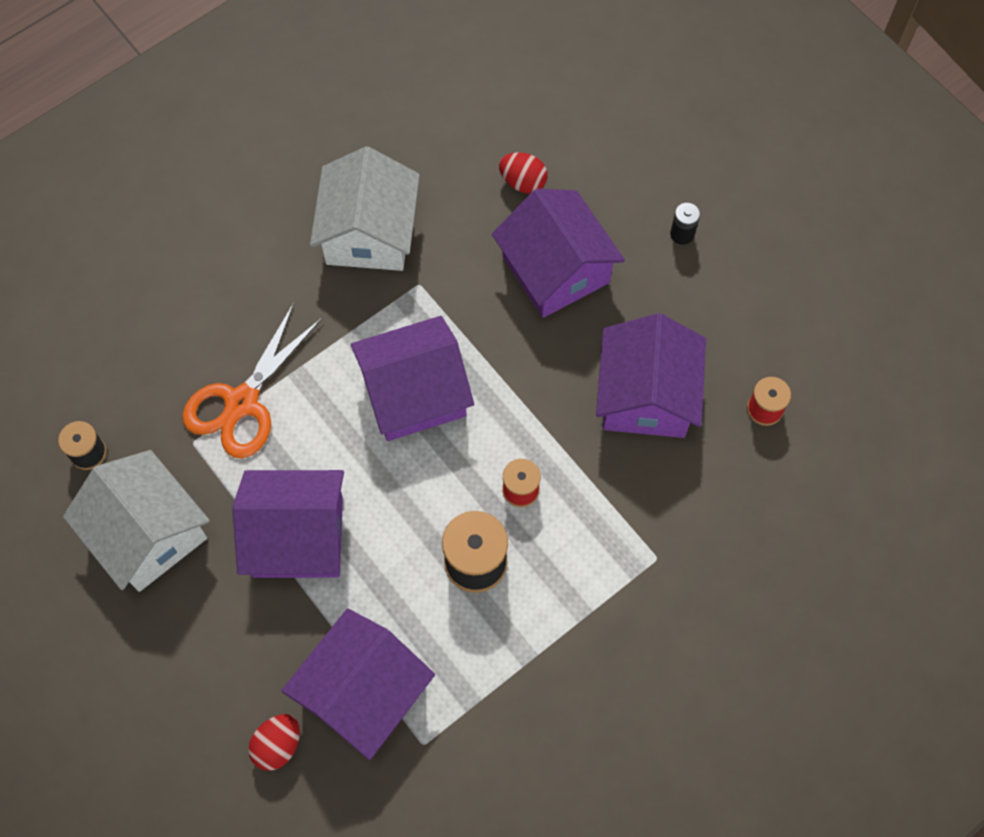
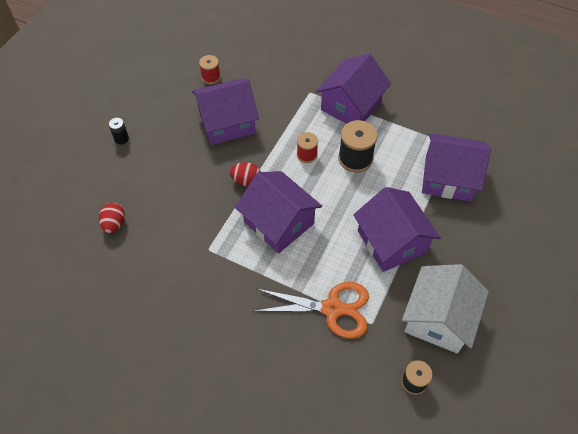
camera: 115 degrees left, 10 degrees down
red egg [248,714,300,771] -> red egg moved to [230,162,261,187]
white house [310,147,420,271] -> none
purple house [492,189,625,318] -> purple house moved to [316,53,391,124]

